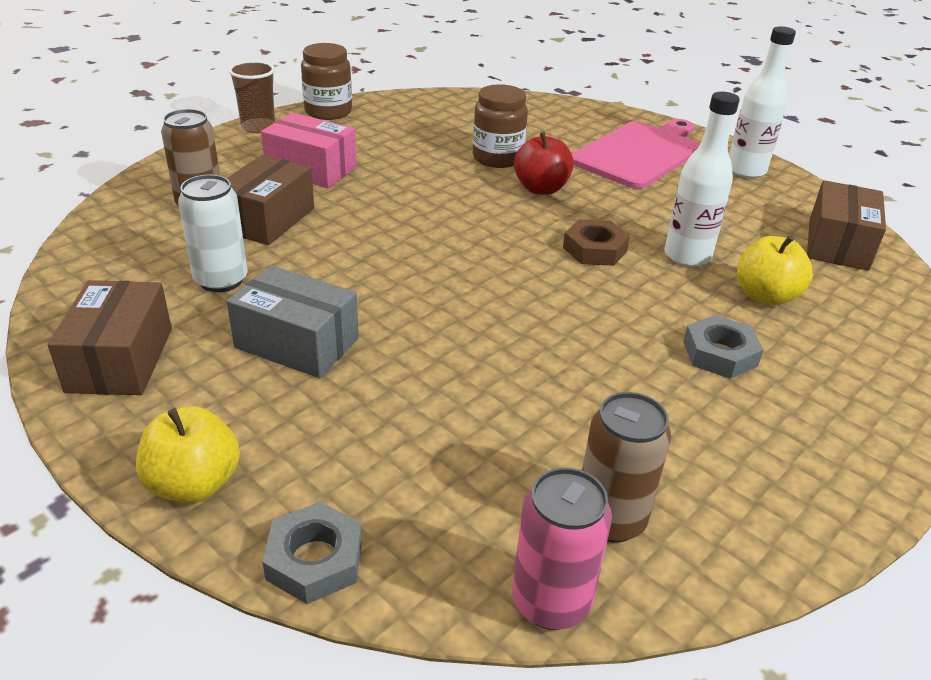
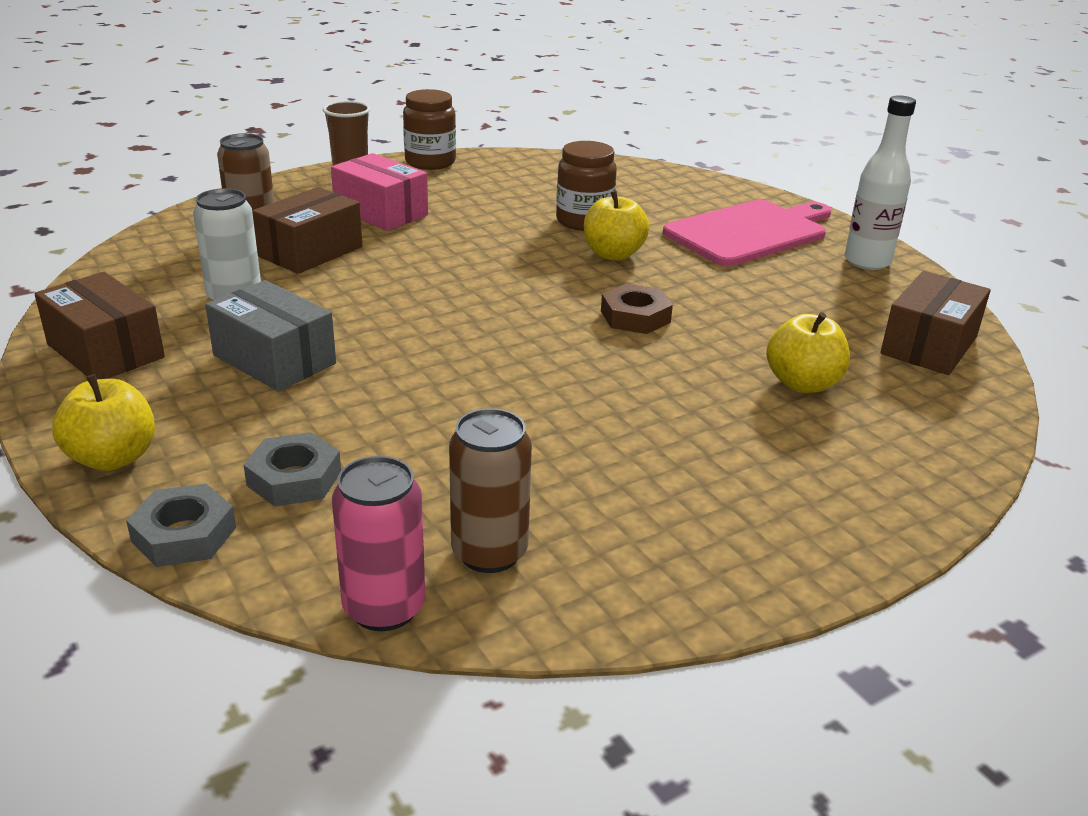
camera: 15 degrees right, 5 degrees down
brown box [48,280,172,395] -> brown box turned 60 degrees counterclockwise [34,272,165,379]
red apple [514,132,574,195] -> yellow apple [584,191,649,261]
white bottle [664,92,740,267] -> none
grey nut [683,315,763,379] -> grey nut moved to [244,432,341,507]

